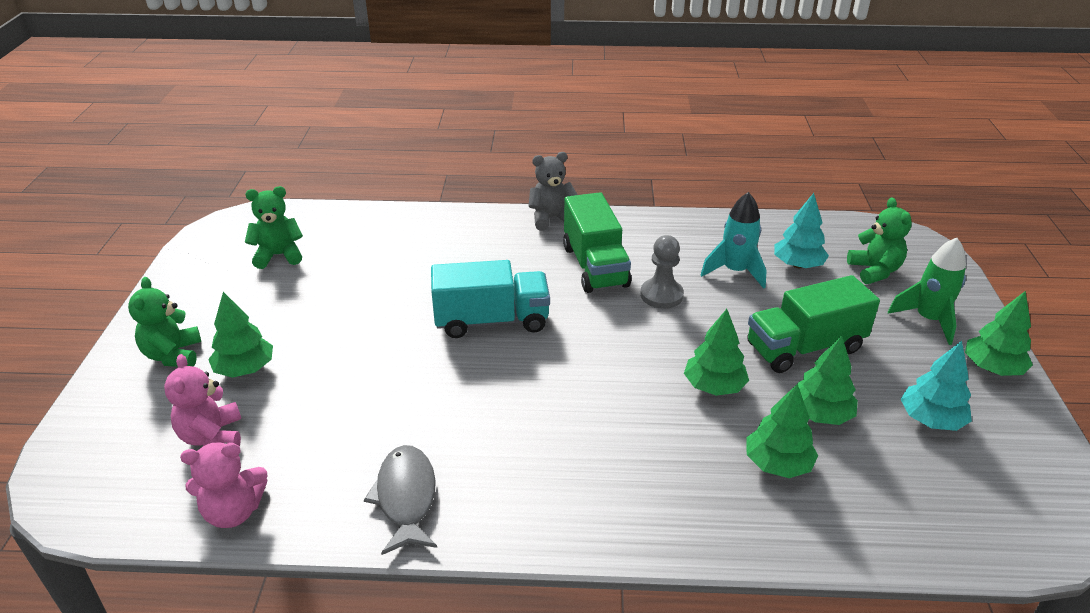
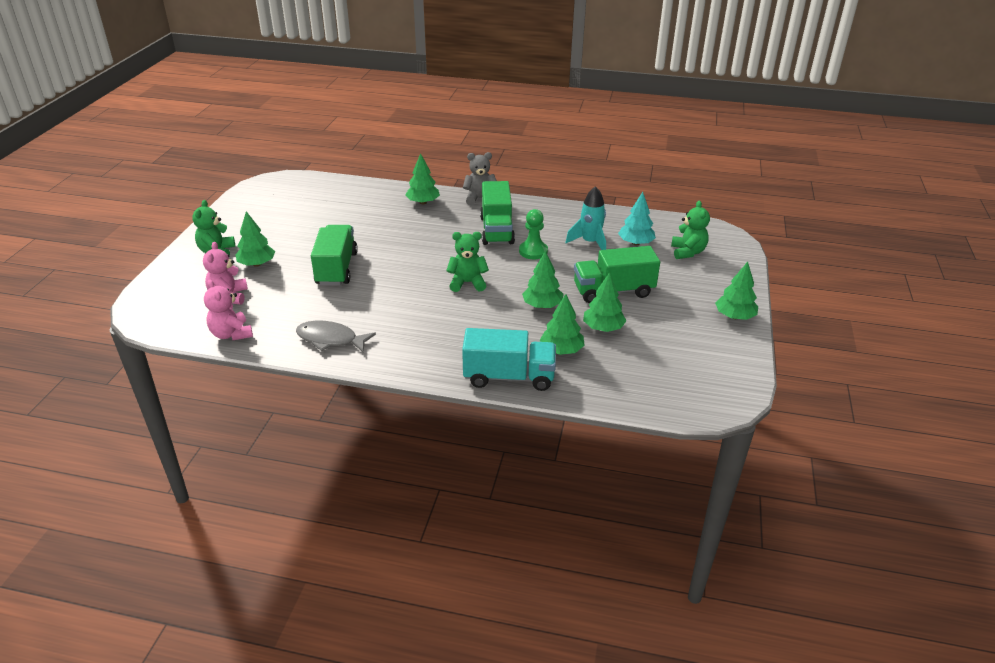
camera: 10 degrees right, 0 degrees up
pink teddy bear [180,442,268,528] -> pink teddy bear turned 60 degrees clockwise [204,280,253,340]
green teddy bear [245,186,303,269] -> green teddy bear moved to [446,232,489,292]
grey fish [364,445,437,555] -> grey fish turned 75 degrees counterclockwise [296,321,376,353]
turquoise truck [431,260,550,338] -> turquoise truck moved to [462,328,556,391]
grey pawn [640,235,684,309] -> green pawn [519,209,548,259]
green rocket [888,238,966,345] -> none
turquoise tree [900,341,972,431] -> none
none -> green truck [311,225,358,286]
none -> green tree [405,153,440,204]

